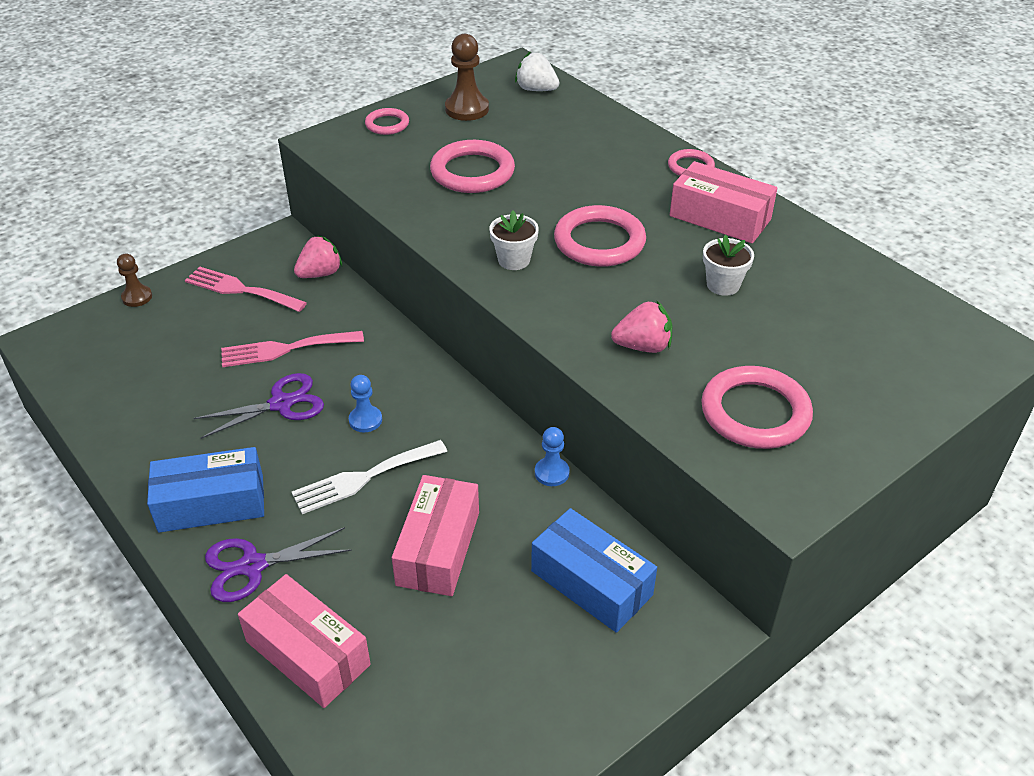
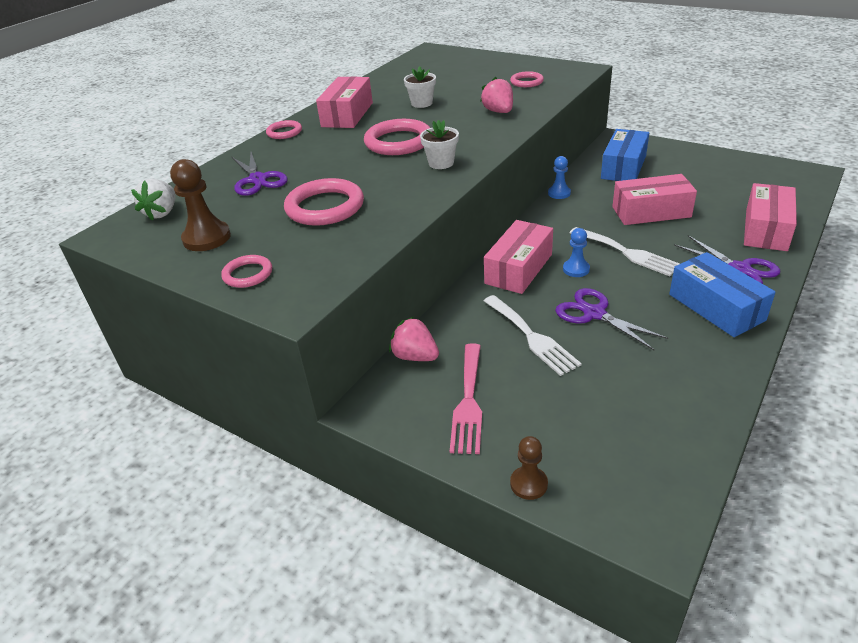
camera: 105 degrees left, 5 degrees down
pink fork [221,331,364,367] -> white fork [484,295,582,376]
pink ring [701,366,813,449] -> pink ring [510,71,544,87], size x0.55
none -> purple scissors [232,152,288,196]
none -> pink box [484,220,553,294]

